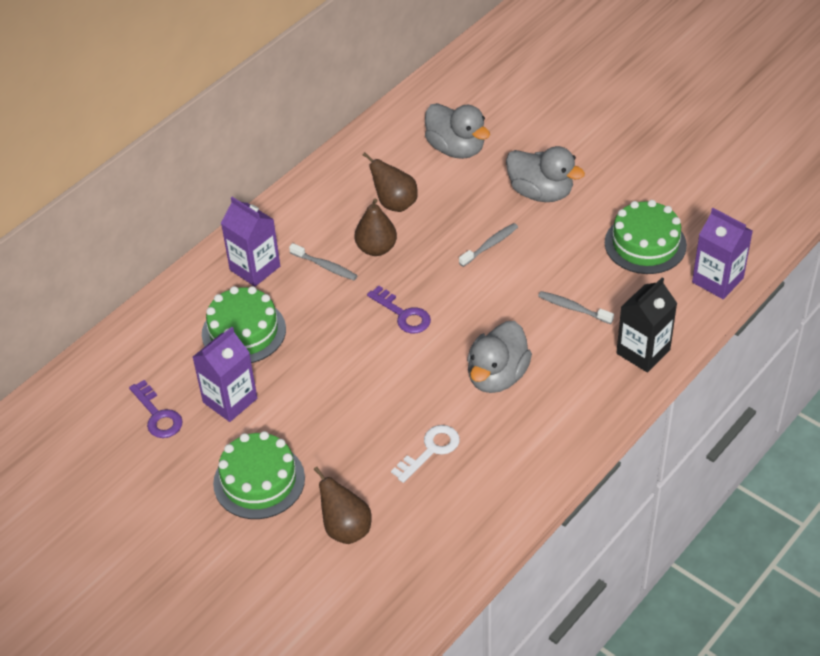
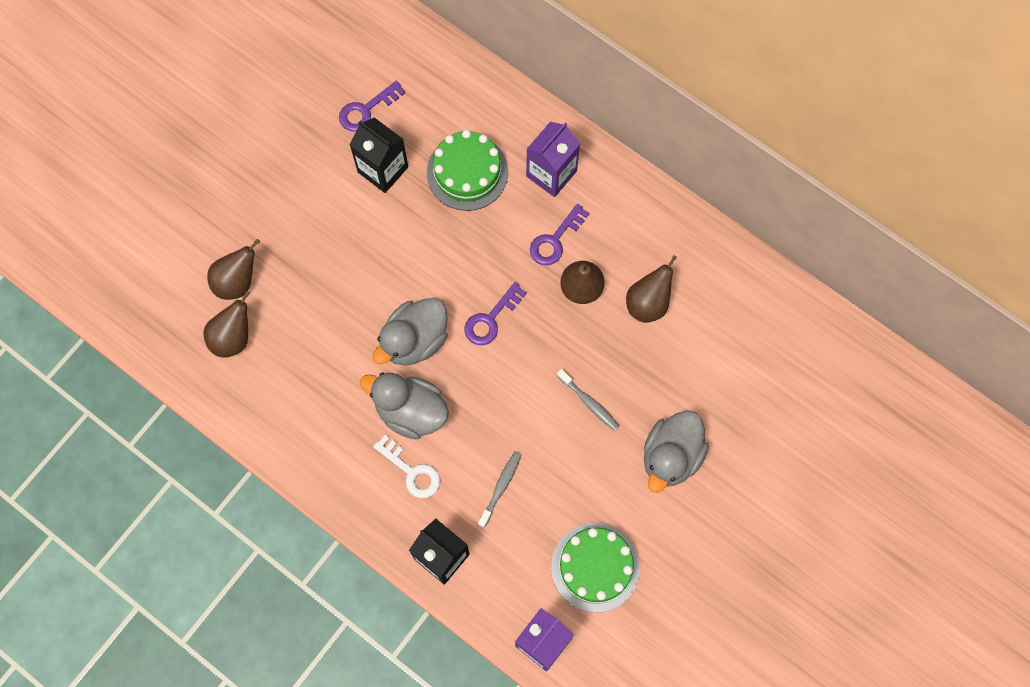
camera: 85 degrees right, 25 degrees up
purple carton [193,327,257,422] -> black carton [350,117,408,193]
green cake [213,431,305,519] -> none
grey toothbrush [289,243,358,280] -> purple key [530,204,589,266]
white key [391,425,460,483] -> white key moved to [373,435,440,498]
grey duck [425,103,490,159] -> grey duck moved to [372,298,448,366]
none -> brown pear [203,290,250,358]

